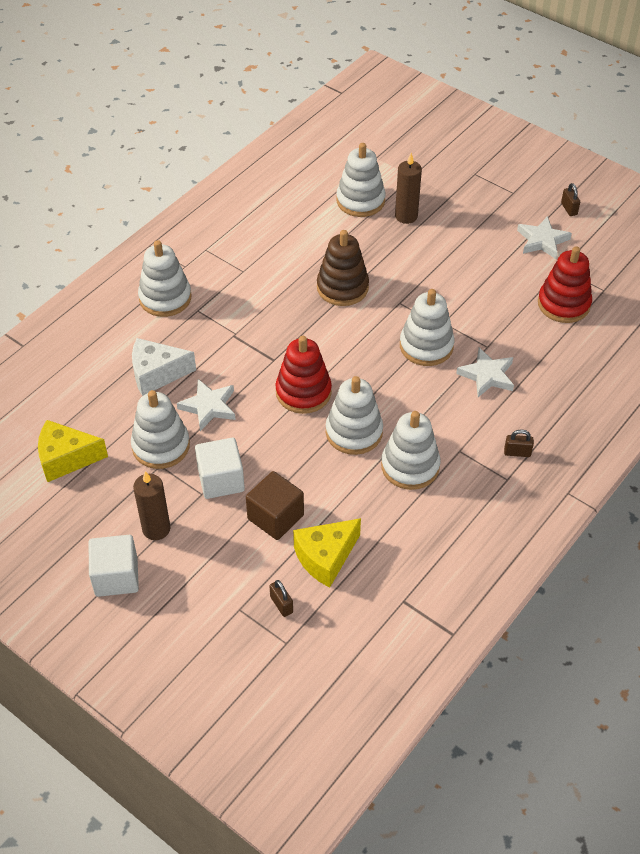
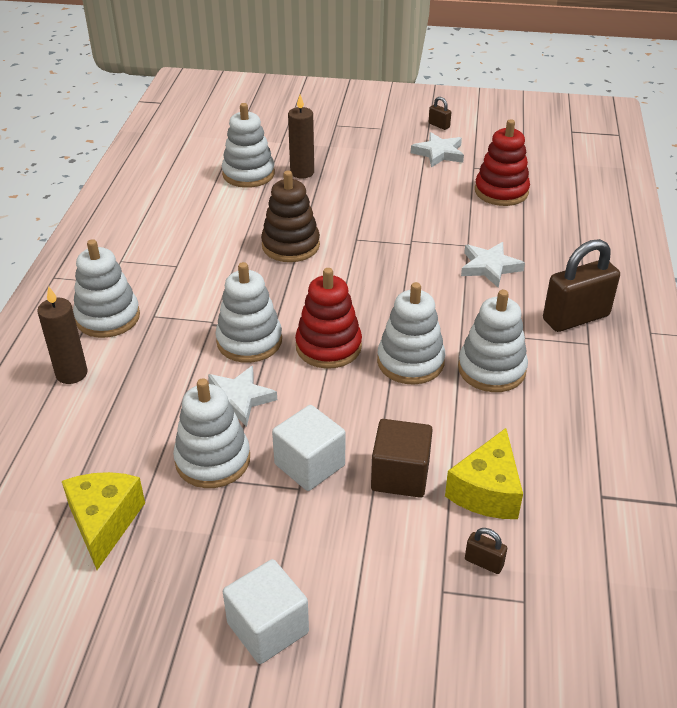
camera: 30 degrees left, 10 degrees down
yellow cheese [38,420,108,482] -> yellow cheese turned 120 degrees clockwise [62,472,145,570]
white cheese [132,338,196,396] -> none
brown candle [133,471,170,540] -> brown candle moved to [37,286,88,384]
white stacking toy [400,289,455,366] -> white stacking toy moved to [215,262,282,363]
brown padlock [504,430,534,457] -> brown padlock [543,239,620,332], size x2.31

